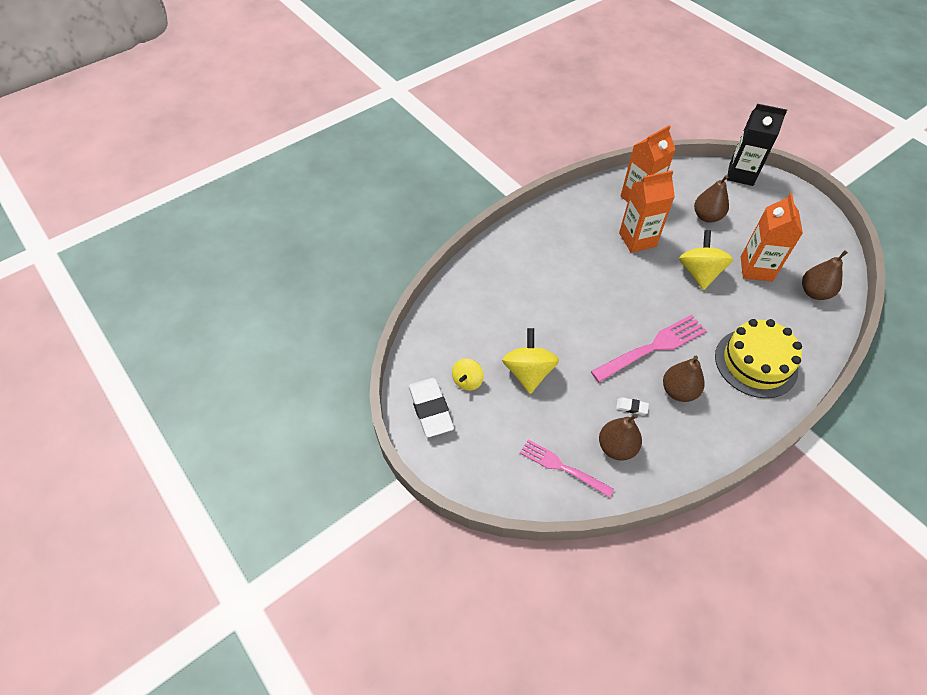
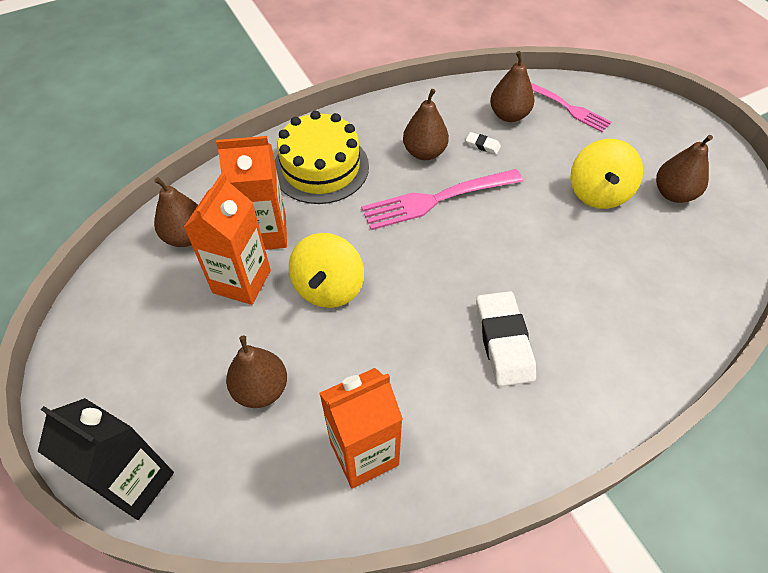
camera: 170 degrees left, 0 degrees up
white eraser [408,378,454,437] -> white eraser moved to [476,291,536,387]
yellow spinning top [452,358,484,391] -> brown pear [656,135,713,203]
orange carton [619,170,675,253] -> orange carton moved to [216,136,287,250]

